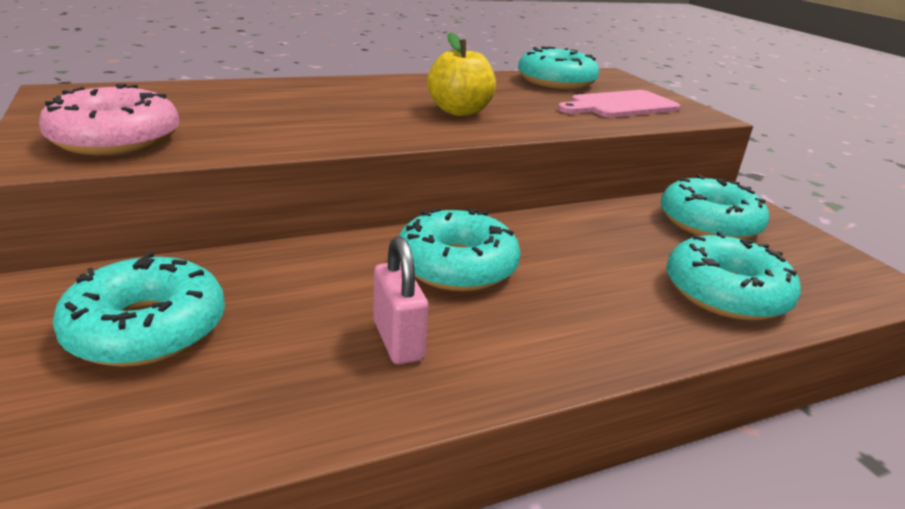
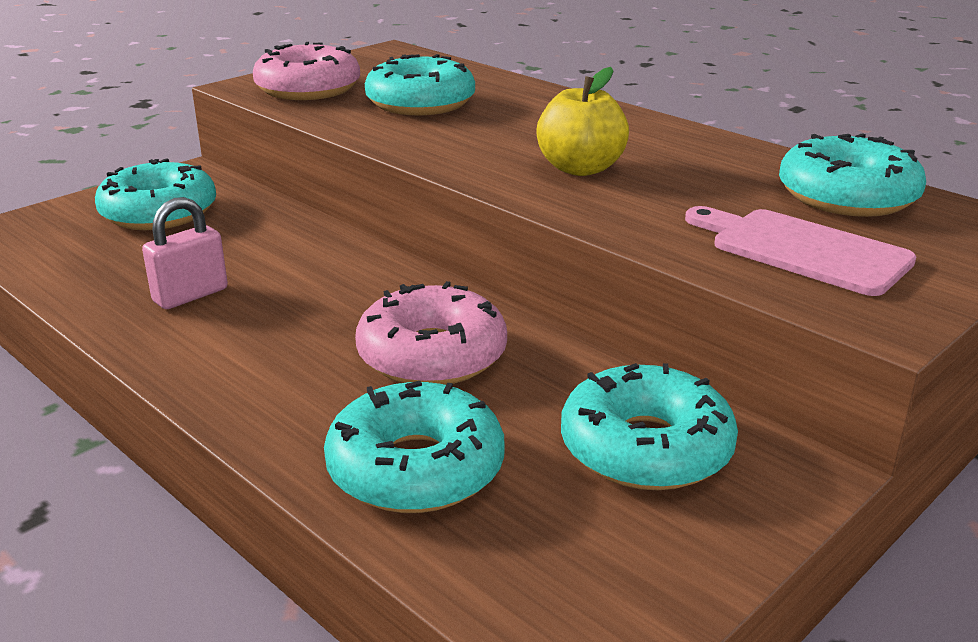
camera: 70 degrees right, 0 degrees up
turquoise donut [399,208,521,292] -> turquoise donut moved to [365,54,475,115]
none -> pink donut [355,281,507,385]

